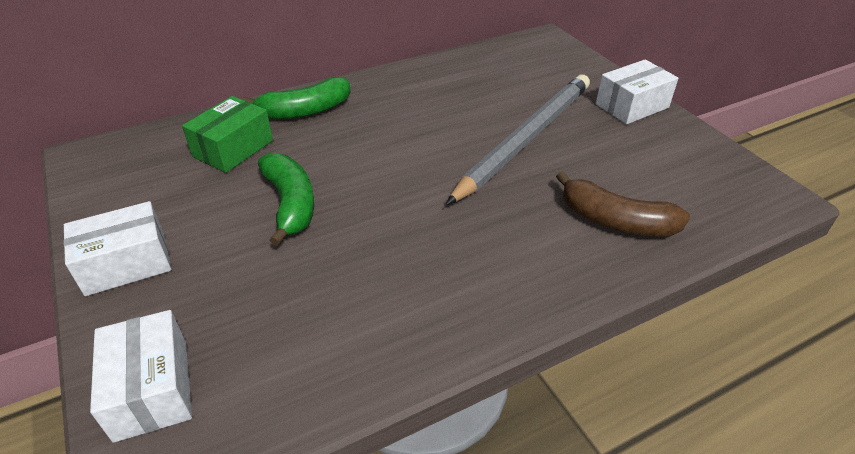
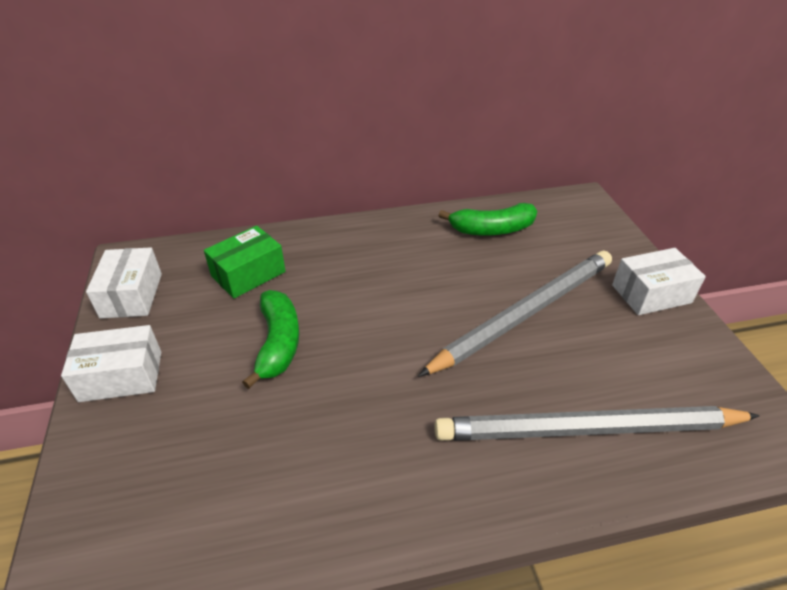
camera: 15 degrees right, 0 degrees up
white box [90,310,192,443] -> white box moved to [86,247,162,319]
green banana [242,77,351,119] -> green banana moved to [439,203,537,236]
brown banana [556,171,690,237] -> grey pencil [435,406,760,441]

